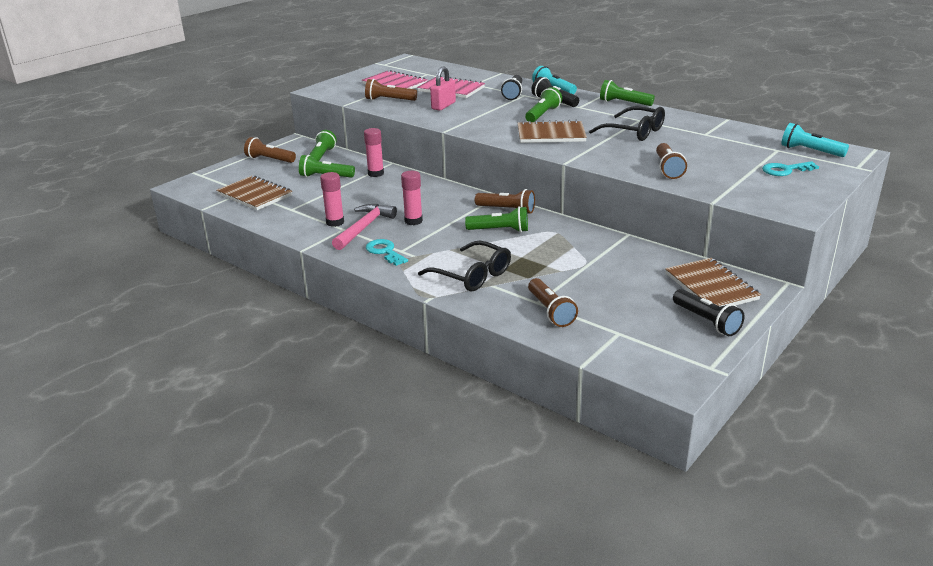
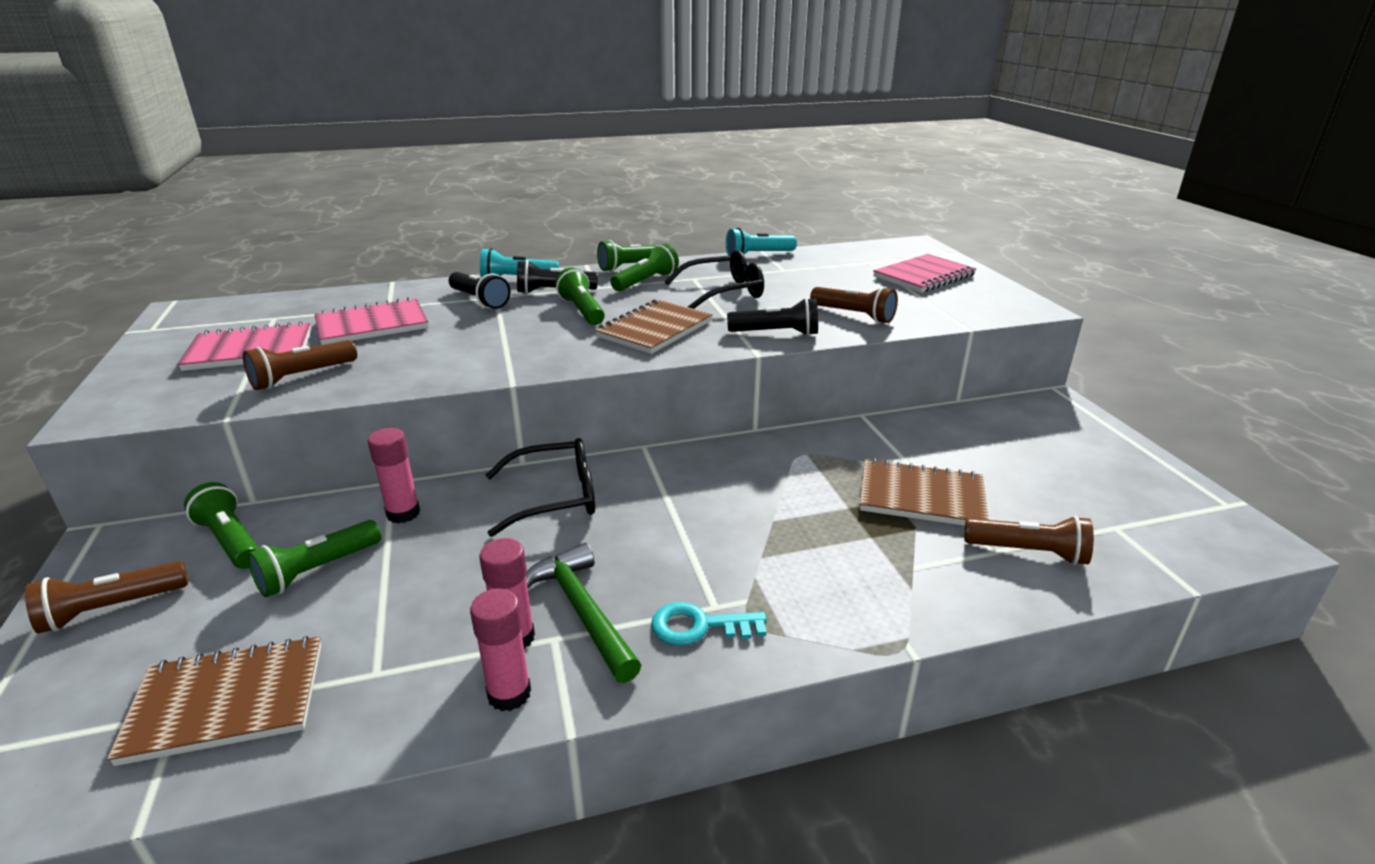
camera: 55 degrees left, 0 degrees up
pink hammer [332,204,397,250] -> green hammer [526,543,641,683]
pink glue stick [401,171,423,225] -> pink glue stick moved to [470,589,531,711]
black glasses [418,241,511,291] -> black glasses moved to [486,438,595,537]
pink padlock [430,67,456,110] -> none
green flashlight [465,206,528,232] -> green flashlight moved to [610,244,679,291]
brown flashlight [475,189,535,214] -> none
brown notebook [665,258,761,307] -> brown notebook moved to [860,458,989,526]
black flashlight [673,289,745,336] -> black flashlight moved to [727,298,818,336]
turquoise key [762,161,819,176] -> pink notebook [873,254,976,293]
turquoise flashlight [781,123,849,157] -> turquoise flashlight moved to [726,228,797,256]

